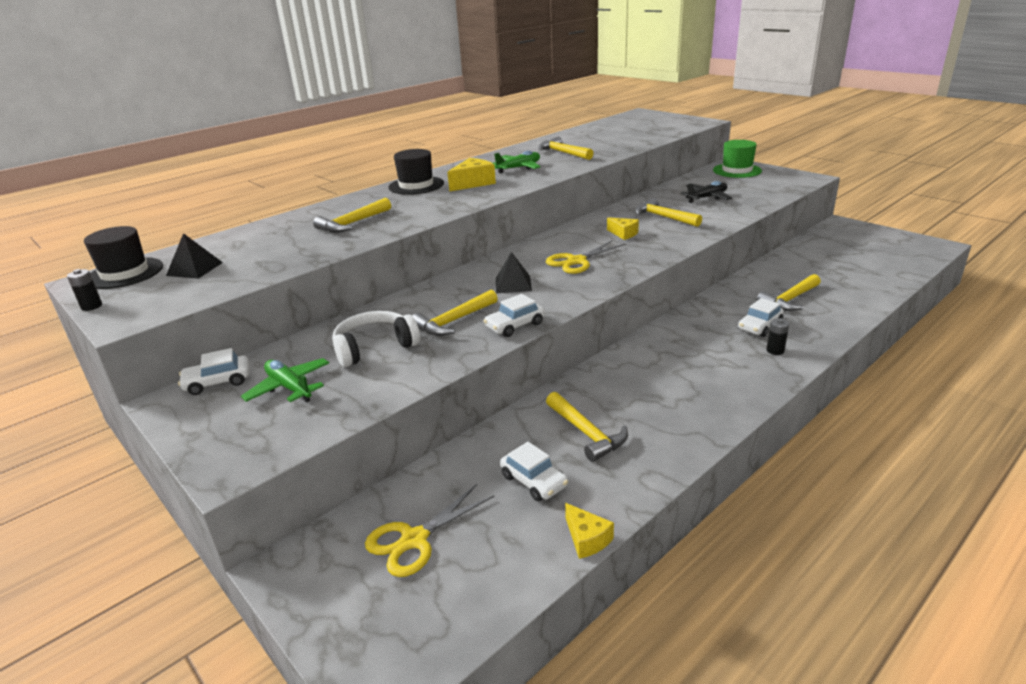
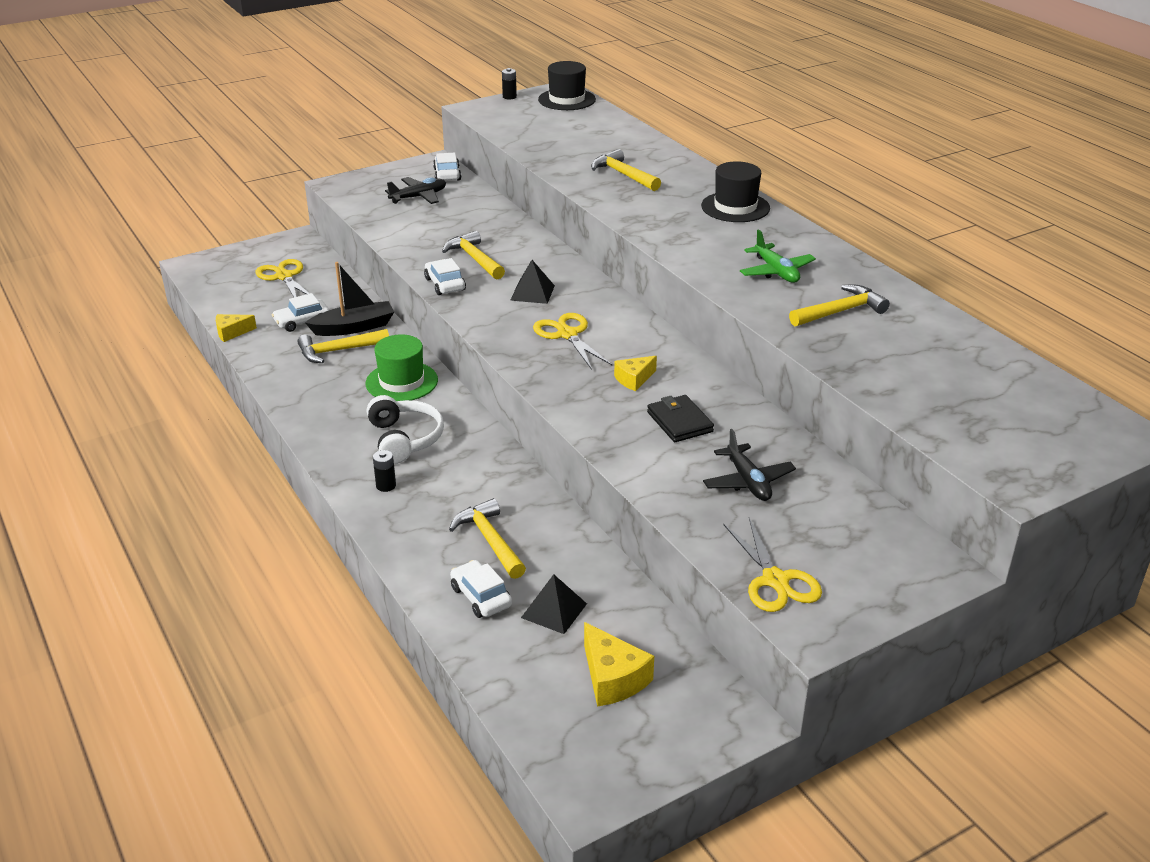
camera: 100 degrees right, 5 degrees up
black pyramid [166,233,223,279] -> black pyramid moved to [521,574,587,634]
green plane [241,358,329,402] -> black plane [385,177,446,204]
white headphones [332,311,420,367] -> white headphones moved to [367,395,444,464]
yellow cheese [447,158,496,191] -> yellow cheese moved to [584,622,654,706]
yellow hammer [635,198,702,227] -> black wallet [647,395,714,442]
green hat [713,140,762,178] -> green hat moved to [365,334,438,401]
white car [738,298,784,337] -> white car moved to [450,560,512,618]
none -> black boat [305,262,394,336]
none -> yellow scissors [723,518,822,612]

